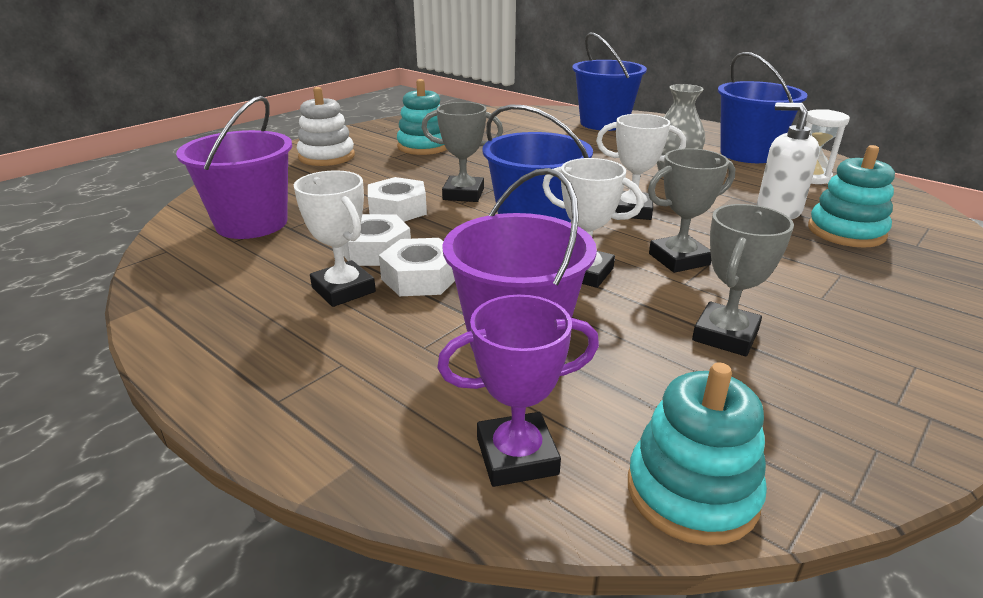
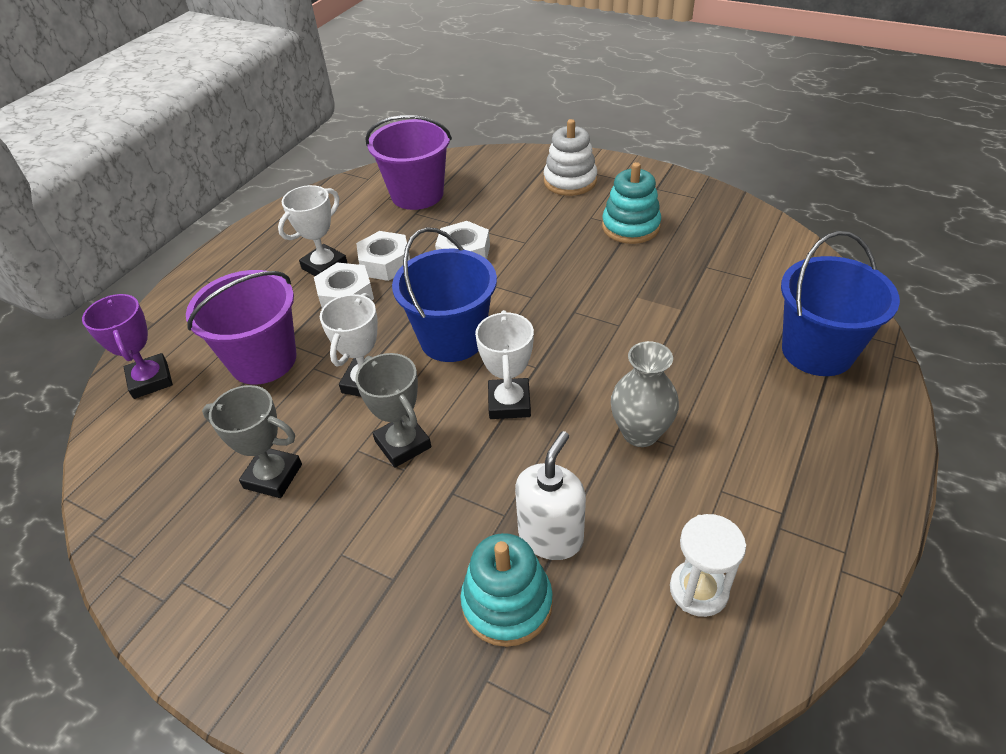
camera: 80 degrees right, 15 degrees up
grey trophy [422,102,503,202] -> none
turquoise stacking toy [628,362,767,545] -> none
blue bucket [718,52,808,163] -> none

